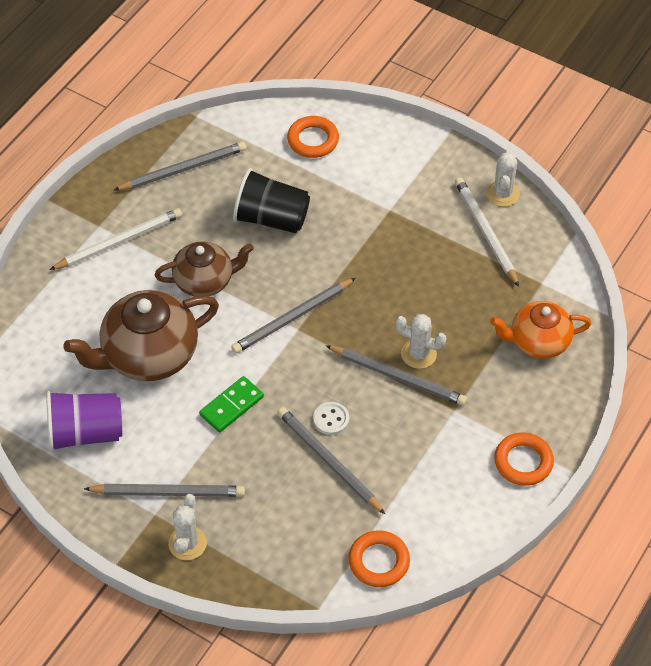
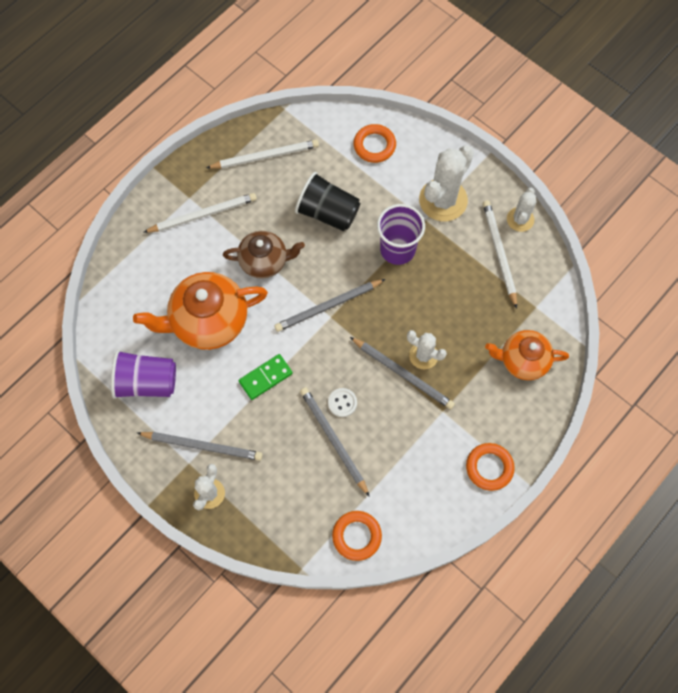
camera: 10 degrees right, 15 degrees up
brown teapot [63,290,219,381] -> orange teapot [133,272,268,350]
grey pencil [114,142,246,190] -> white pencil [206,139,319,169]
none -> purple cup [377,204,425,265]
none -> white cactus [419,146,474,221]

